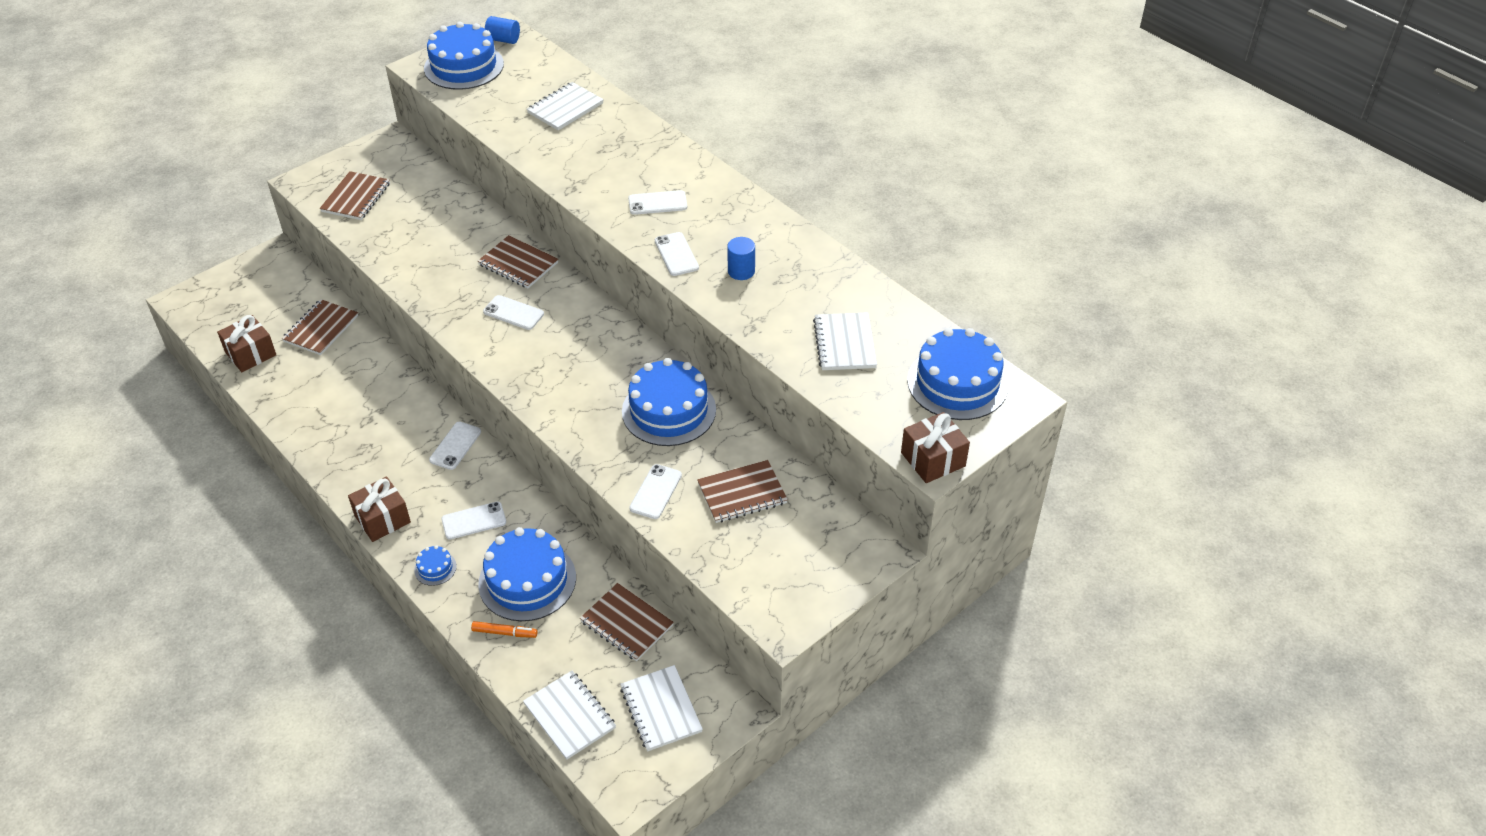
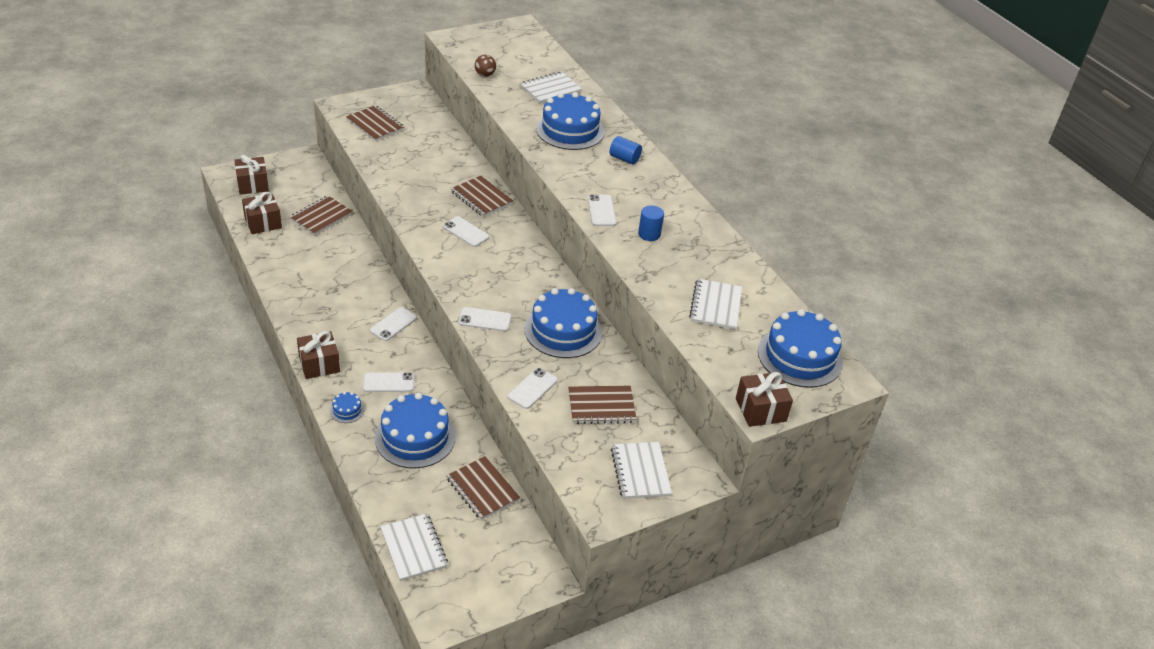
camera: 10 degrees right, 5 degrees down
brown notebook [320,171,390,220] -> brown notebook turned 75 degrees counterclockwise [346,105,404,141]
blue cake [424,21,504,90] -> blue cake moved to [536,92,605,150]
orange marker [471,621,538,638] -> none
blue cylinder [485,16,520,44] -> blue cylinder moved to [610,136,642,165]
white notebook [620,665,703,751] -> white notebook moved to [611,442,672,499]
white phone [628,190,687,215] -> white phone moved to [459,307,512,331]
none -> brown gift [234,154,269,195]
none -> brown ball [475,55,496,77]

